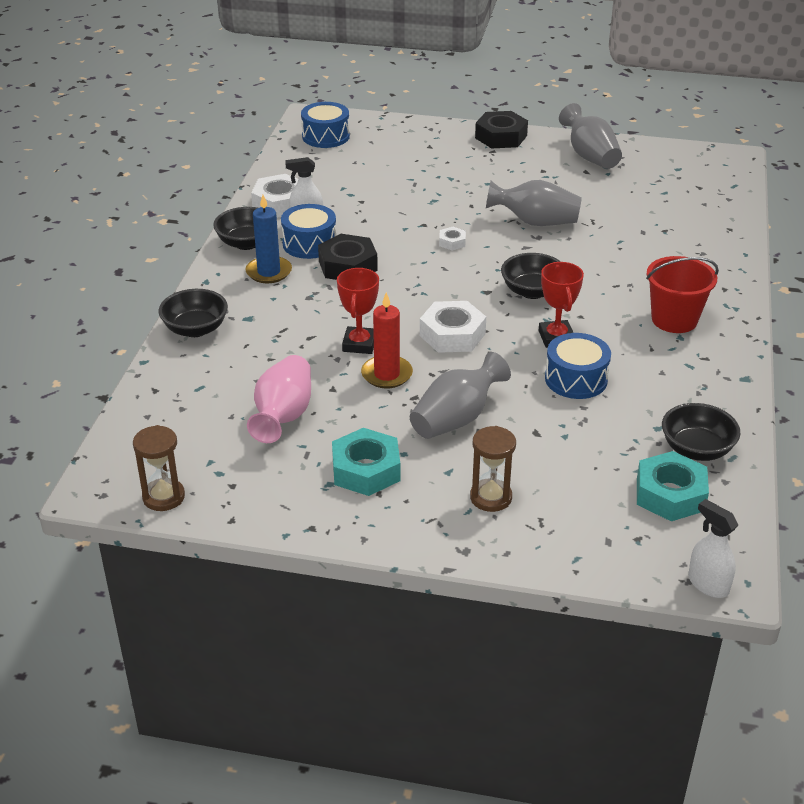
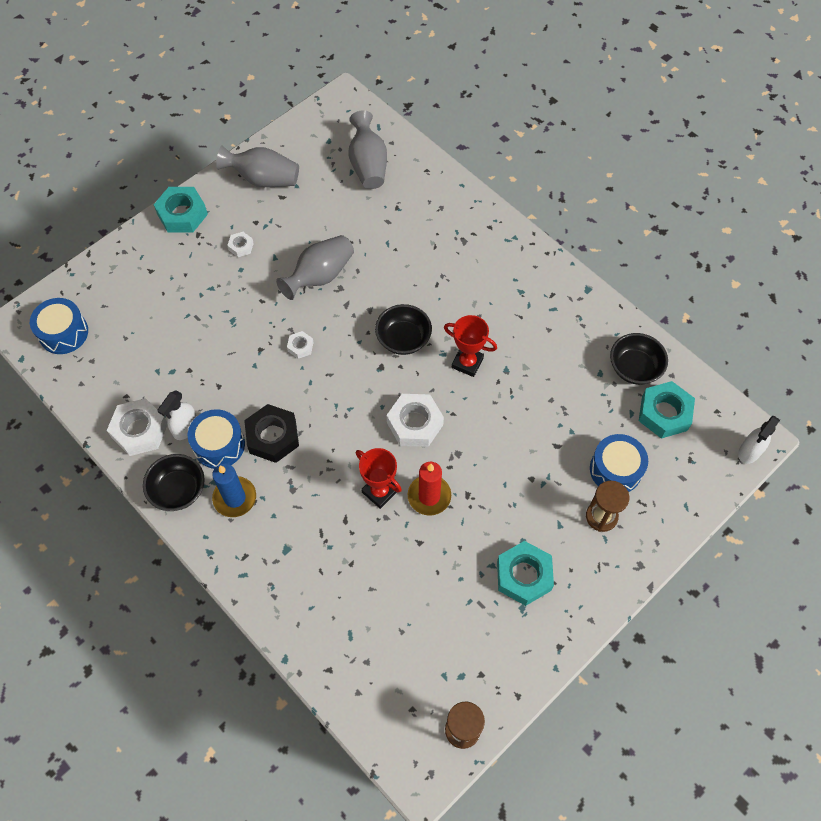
camera: 55 degrees left, 25 degrees up
black bowl [159,289,228,337] -> none
pink vase [247,355,311,443] -> none
grey vase [410,352,511,439] -> grey vase moved to [348,110,387,189]
black nut [475,111,528,148] -> turquoise nut [154,187,208,233]
blue drum [545,333,611,399] -> blue drum moved to [590,434,648,492]
red bucket [646,256,719,333] -> none
white spray bottle [688,499,738,598] -> white spray bottle turned 45 degrees counterclockwise [738,416,780,464]
none -> white nut [227,232,254,257]

